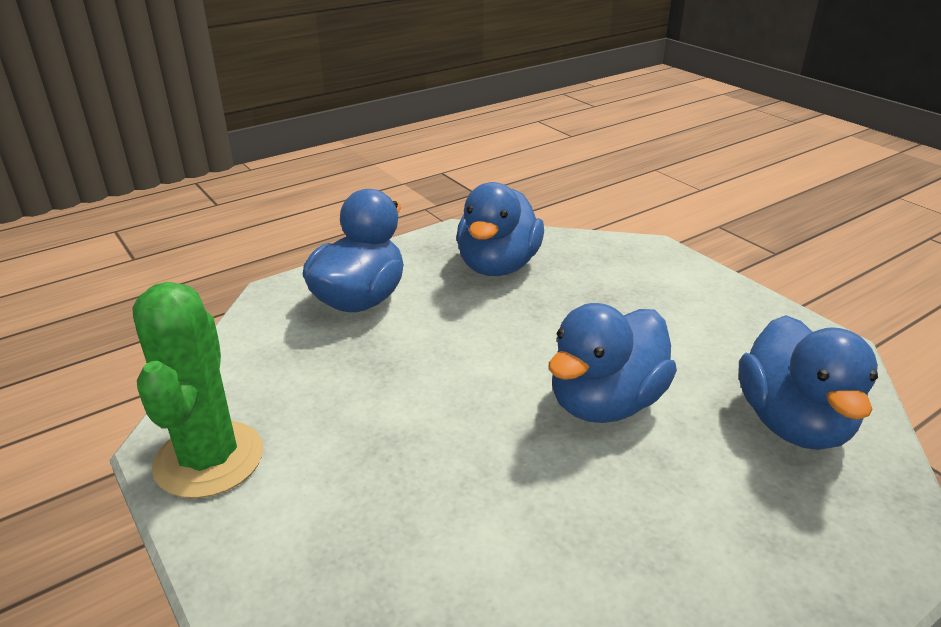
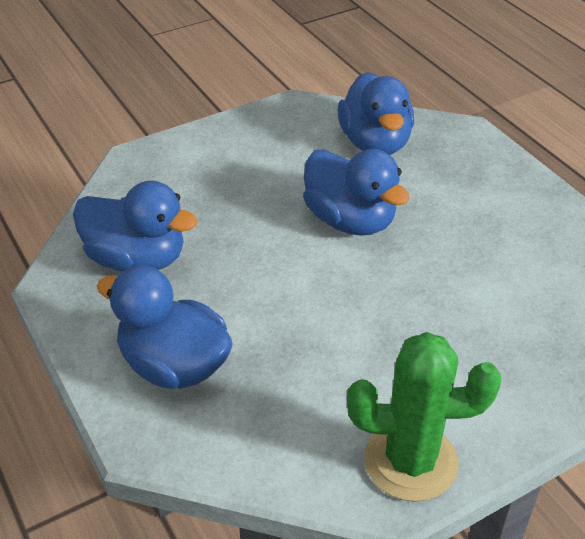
camera: 85 degrees left, 10 degrees up
blue duck [739,315,878,450] -> blue duck turned 75 degrees clockwise [337,72,414,155]

